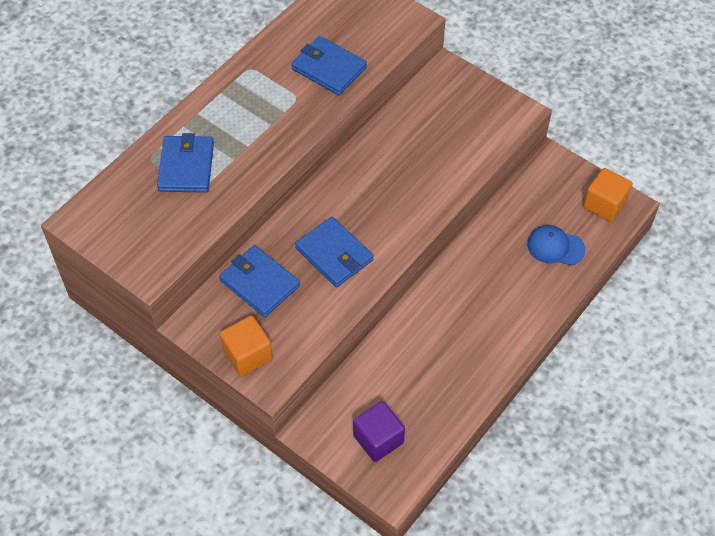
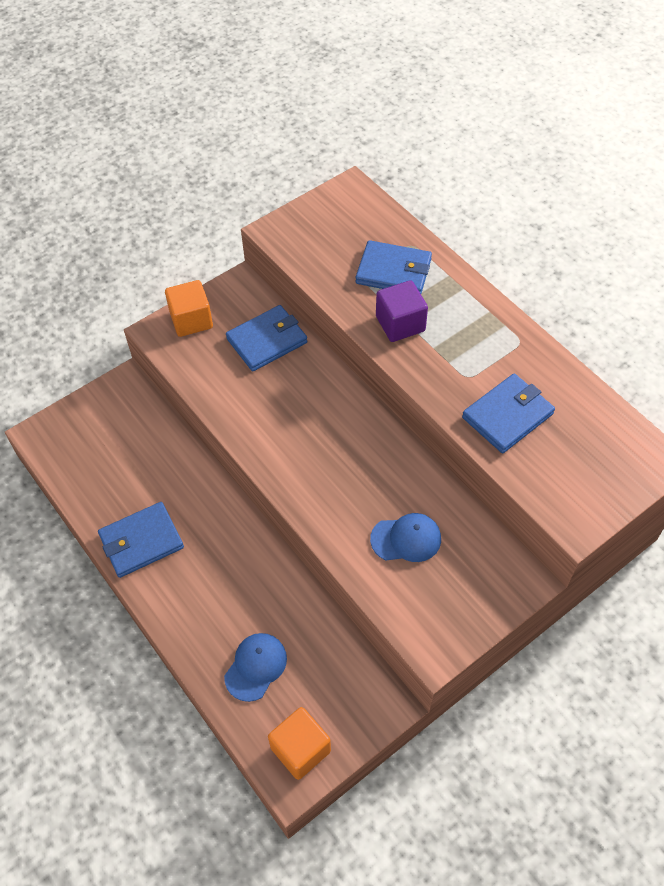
camera: 105 degrees right, 0 degrees up
blue wallet [295,217,374,287] -> blue wallet moved to [98,502,184,578]
purple cube [353,401,405,462] -> purple cube moved to [376,280,428,342]
none -> blue cap [370,513,441,562]

